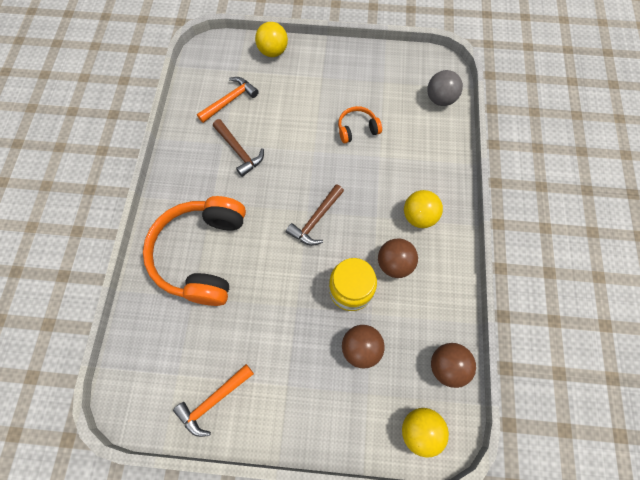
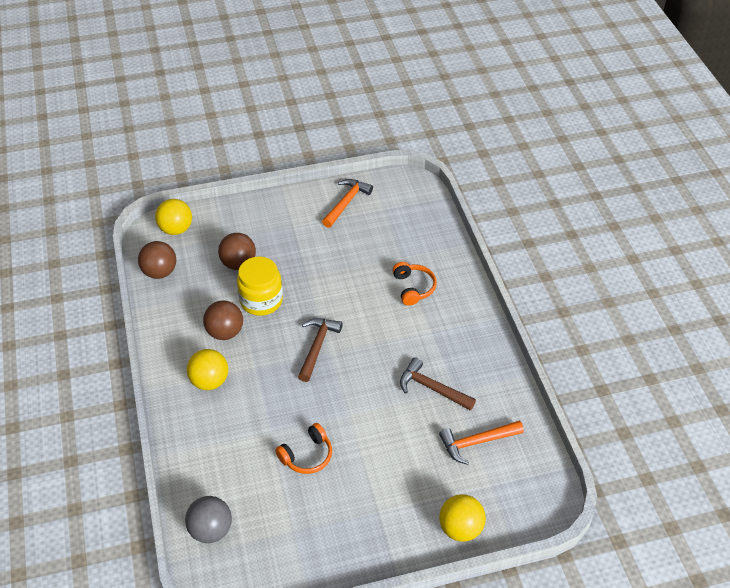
camera: 160 degrees right, 20 degrees down
orange headphones [143,196,246,306] -> orange headphones [392,262,437,306], size x0.45
orange hammer [197,77,259,123] -> orange hammer turned 45 degrees clockwise [439,420,524,465]

